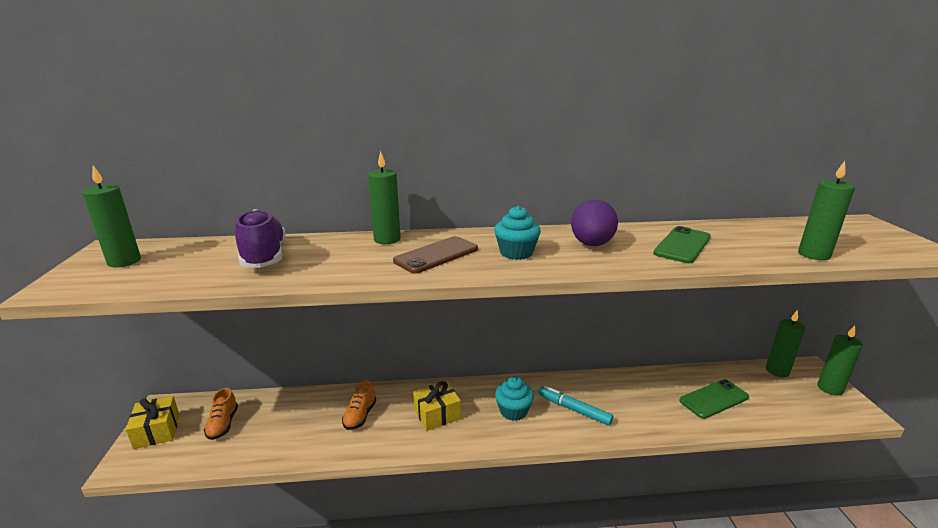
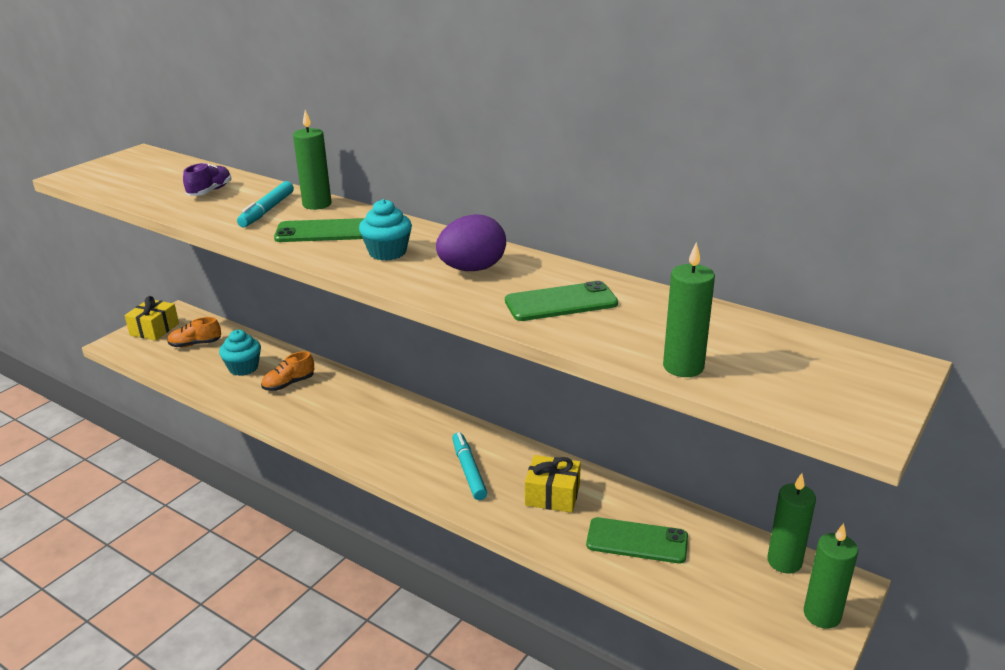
camera: 40 degrees right, 5 degrees up
green candle [82,165,141,267] -> none
orange shoe [204,388,238,440] -> orange shoe turned 45 degrees clockwise [167,317,221,347]
purple shoe [235,209,286,268] -> purple shoe [183,163,232,196], size x0.62
brown phone [393,236,478,274] -> green phone [274,218,364,242]
yellow gift [413,381,461,431] -> yellow gift moved to [525,455,581,513]
turquoise cupcake [495,376,534,421] -> turquoise cupcake moved to [219,330,261,376]
none -> turquoise marker [237,181,294,227]

